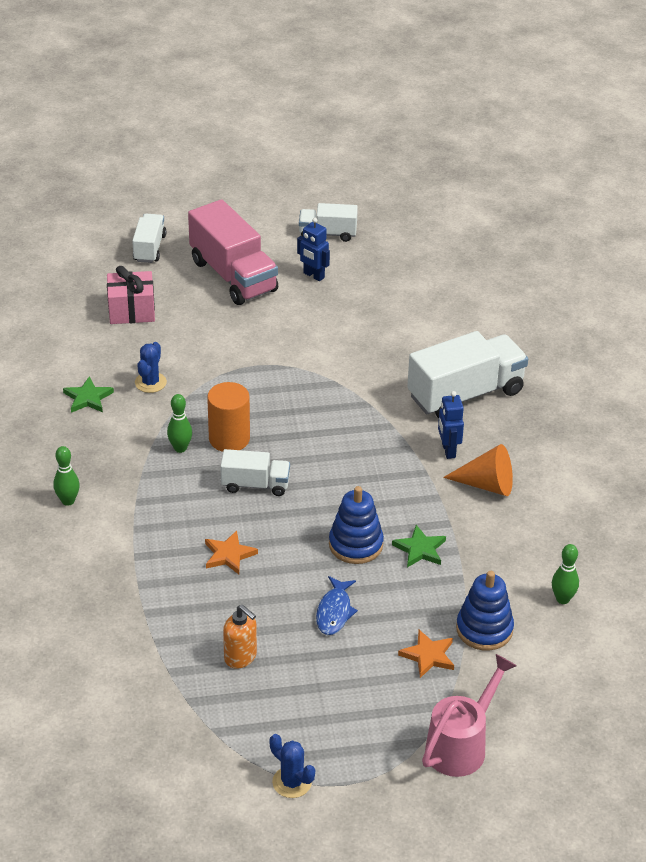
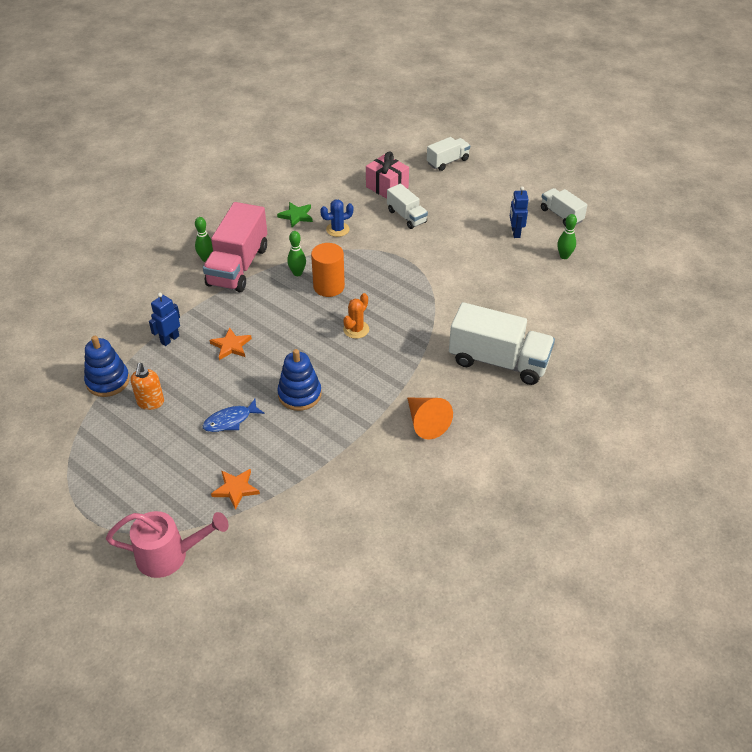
camera: 50 degrees right, 5 degrees up
pink truck [188,199,278,305] -> pink truck moved to [203,202,267,292]
white truck [220,449,290,496] -> white truck moved to [387,184,428,229]
blue cactus [269,734,315,798] -> none
green star [392,525,446,568] -> none
blue robot [438,391,464,459] -> blue robot moved to [149,293,180,346]
blue stacking toy [456,571,514,651] -> blue stacking toy moved to [84,336,130,397]
green bowling pin [552,544,579,604] -> green bowling pin moved to [557,214,577,259]
none -> orange cactus [343,293,369,339]

